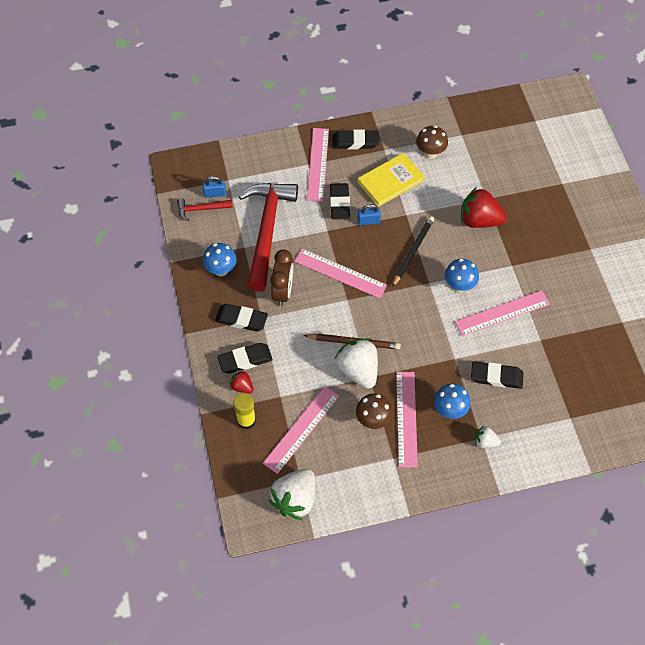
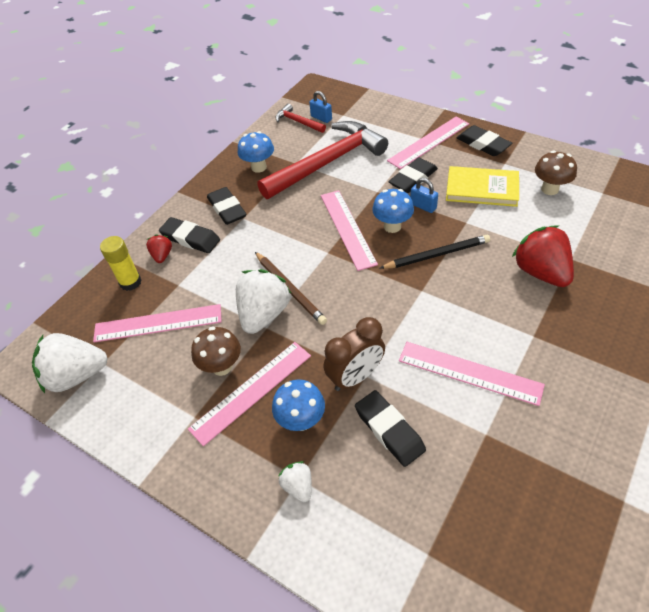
camera: 50 degrees right, 10 degrees down
brown clock [270,249,293,306] -> brown clock moved to [323,317,385,391]
blue mushroom [445,259,479,292] -> blue mushroom moved to [372,189,414,233]

